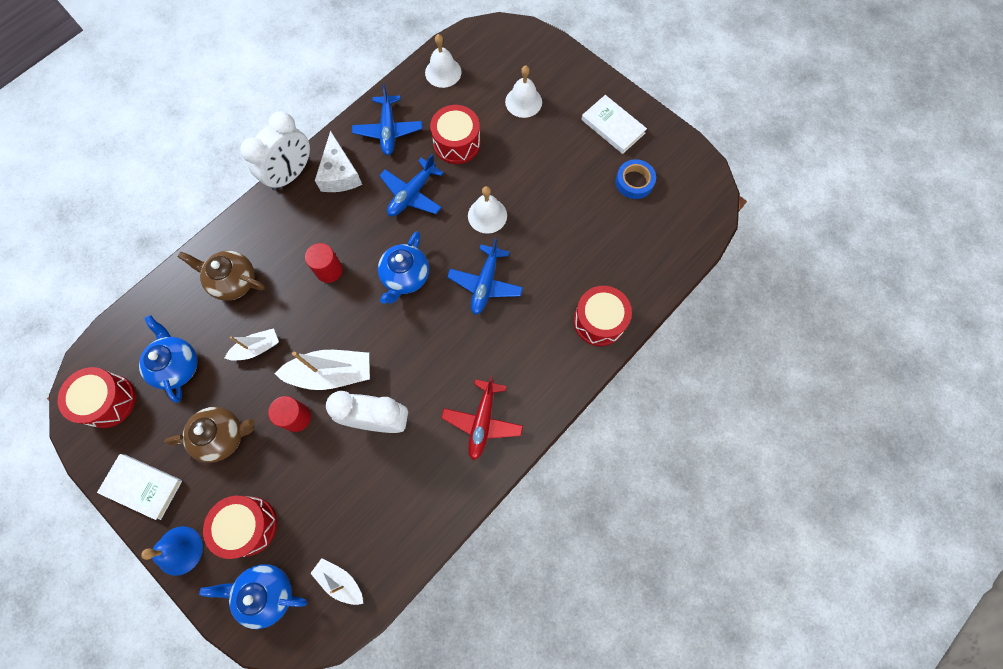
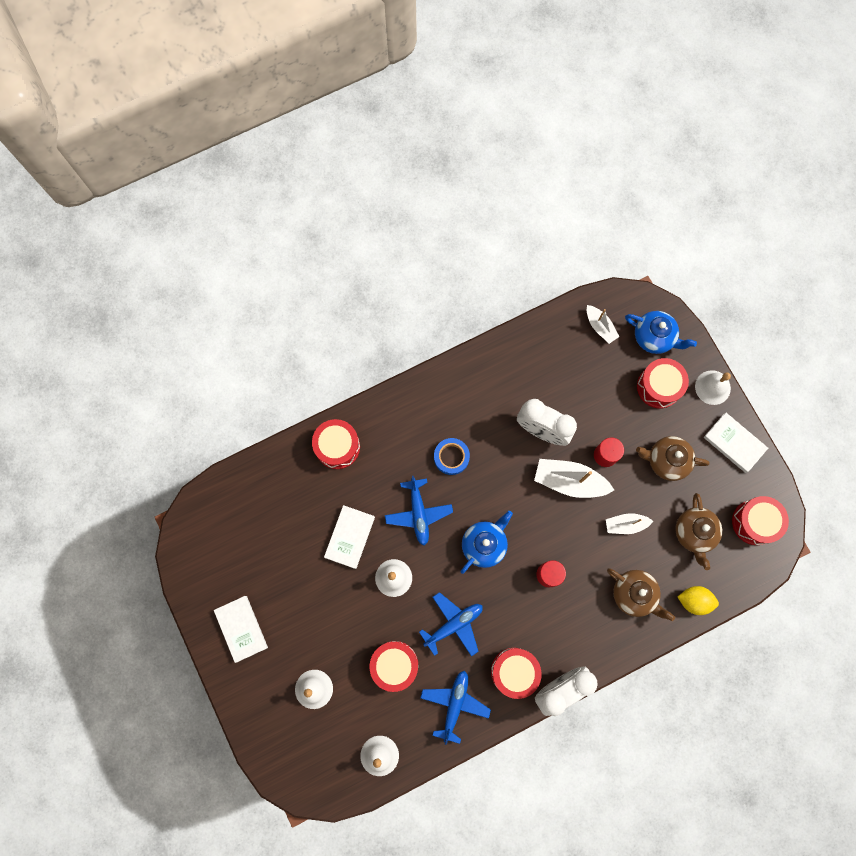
camera: 160 degrees left, 5 degrees up
blue teapot [139,315,198,403] -> brown teapot [675,493,722,570]
blue bell [141,526,203,576] -> white bell [695,370,731,405]
white cheese [315,130,362,192] -> red drum [491,648,542,699]
red plane [441,375,523,460] -> none
blue plane [447,238,523,315] -> blue plane turned 135 degrees clockwise [385,476,453,546]
blue tape [615,159,656,199] -> blue tape moved to [434,438,470,475]
none -> white book [324,505,375,569]
none -> yellow lemon [678,586,719,615]

